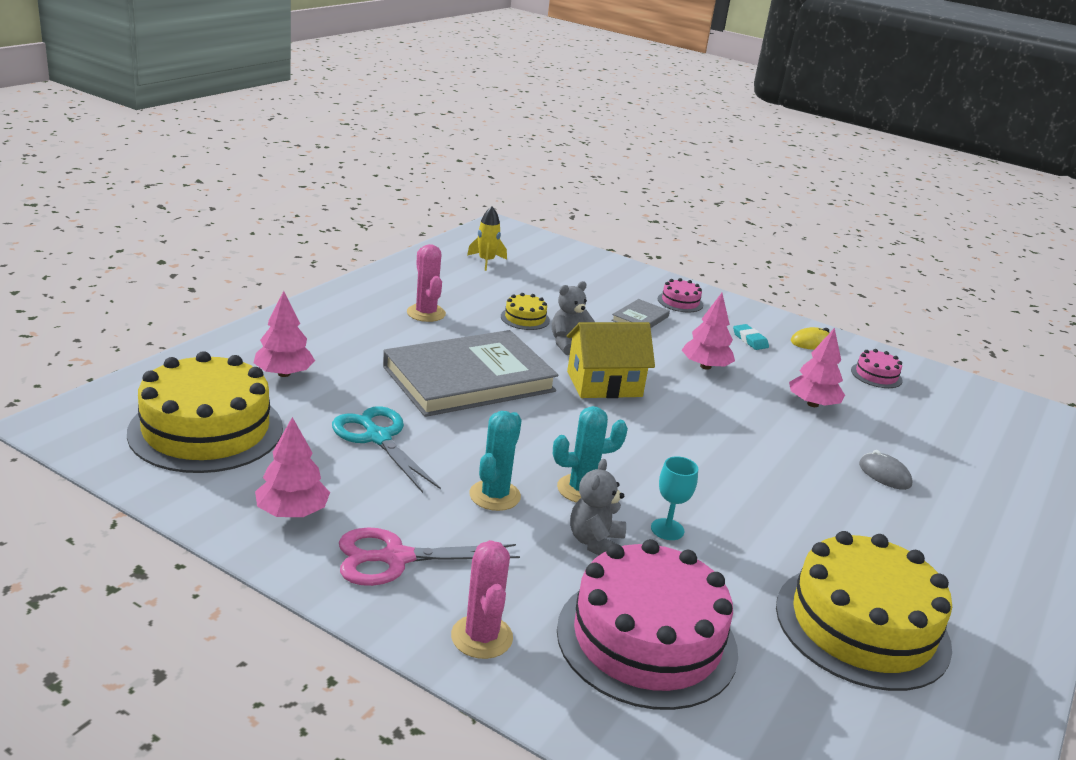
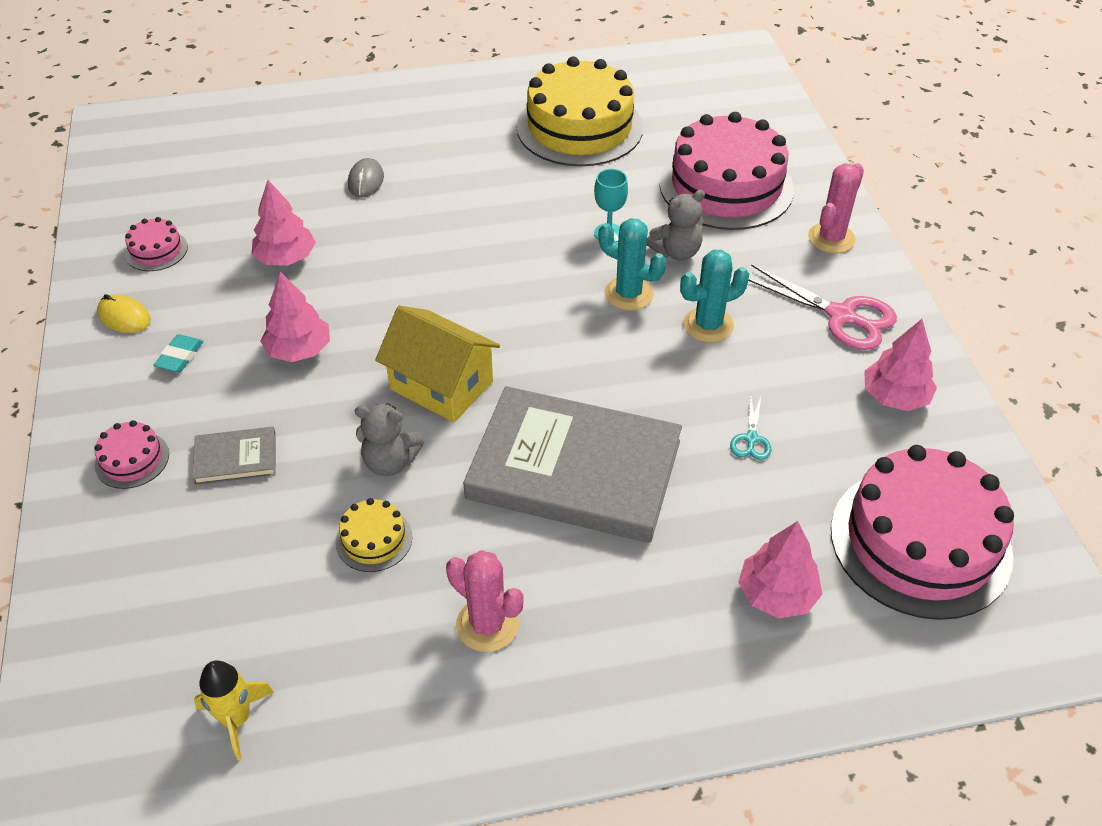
camera: 130 degrees left, 20 degrees up
yellow cake [127,351,283,473] -> pink cake [831,445,1014,620]
turquoise scissors [332,406,441,493] -> turquoise scissors [730,396,771,460], size x0.50
pink cactus [407,244,446,322] -> pink cactus turned 75 degrees counterclockwise [446,550,524,652]

